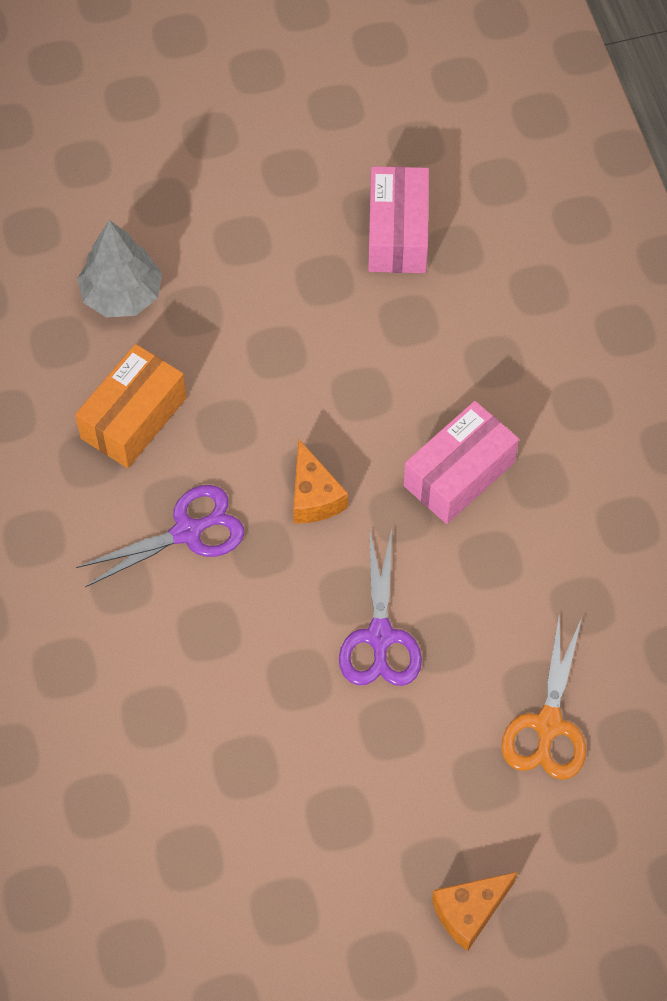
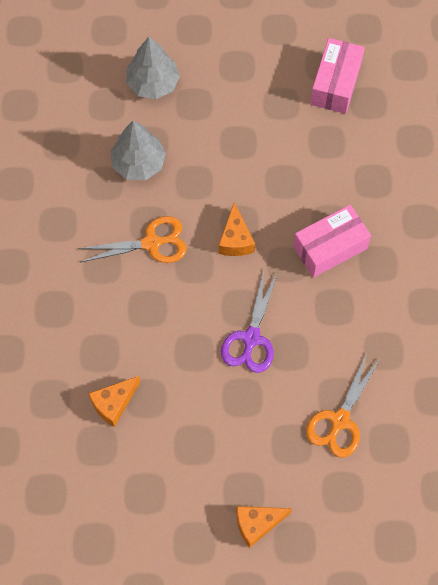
camera: 15 degrees right, 5 degrees up
orange box [75,344,186,468] -> grey tree [110,121,166,180]
purple scissors [76,485,244,587] -> orange scissors [78,216,187,263]
none -> orange cheese [88,376,140,427]

